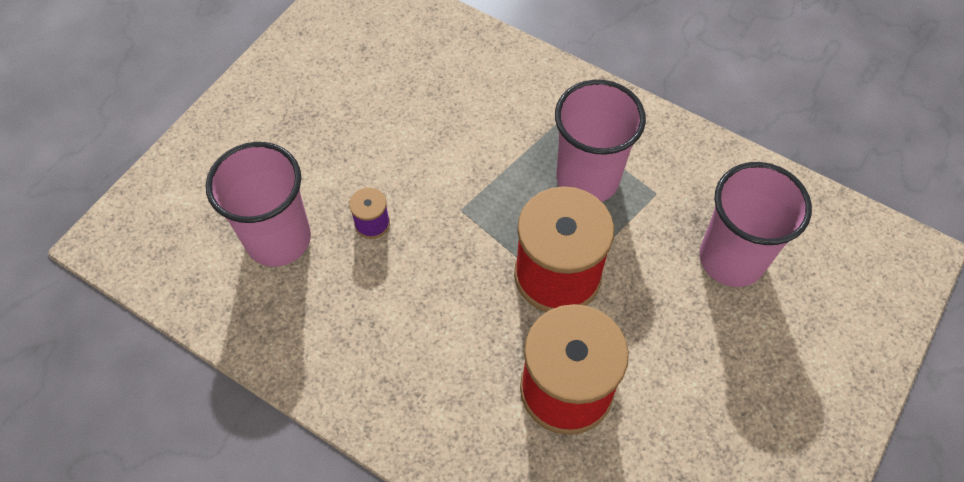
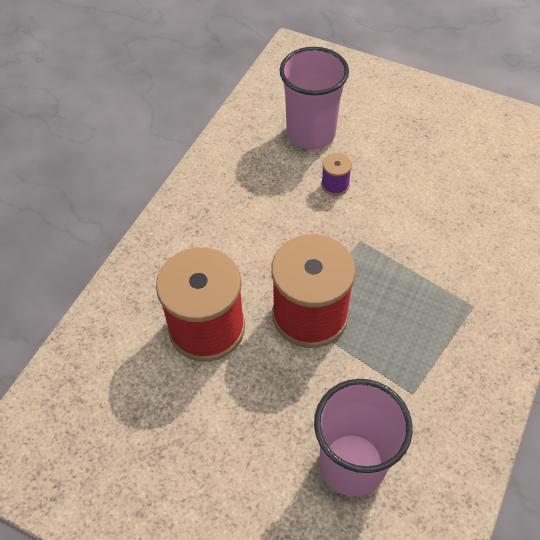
camera: 85 degrees right, 5 degrees down
pink cup [555,80,646,202] -> none

